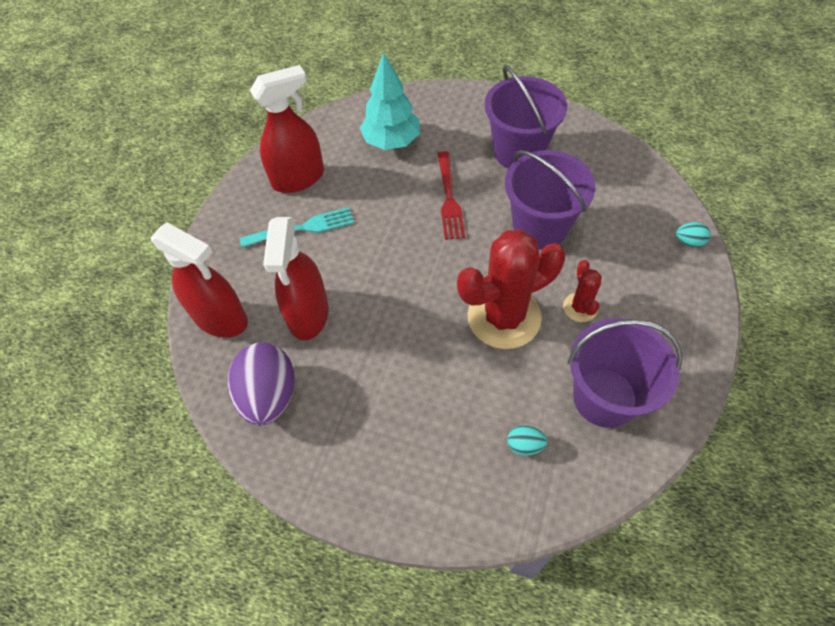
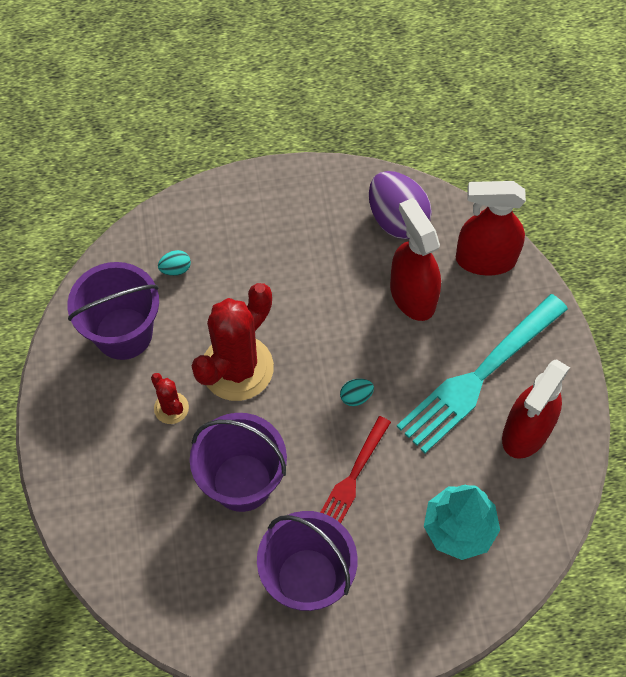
camera: 150 degrees right, 5 degrees up
turquoise fork [240,207,354,247] -> turquoise fork [397,294,568,453], size x1.76
red fork [437,151,465,240] -> red fork turned 120 degrees counterclockwise [320,416,391,523]
turquoise egg [676,222,711,247] -> turquoise egg moved to [340,379,374,406]

